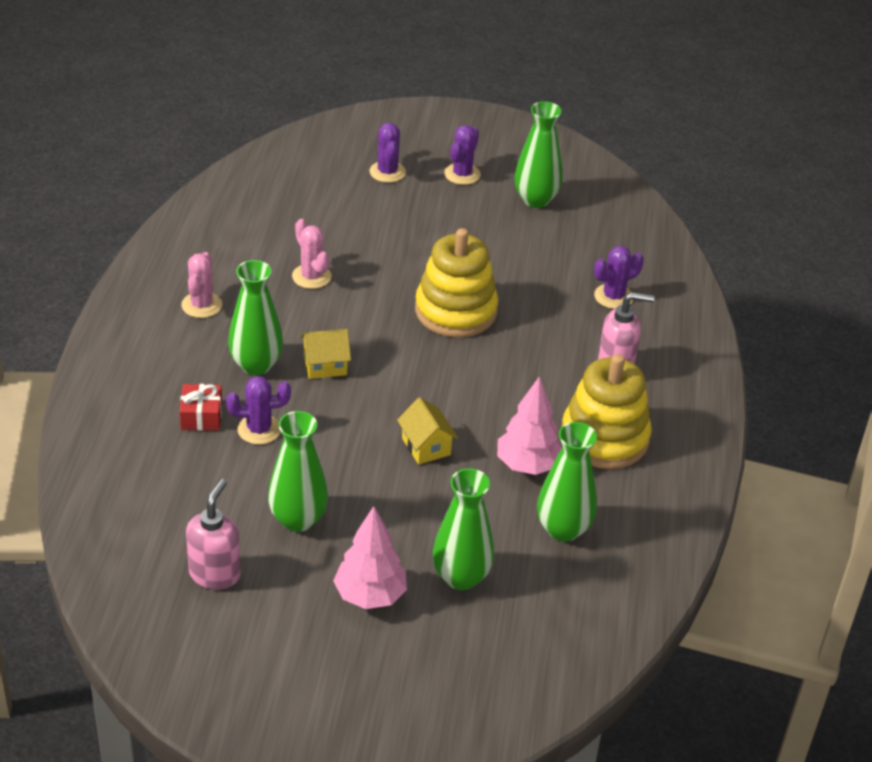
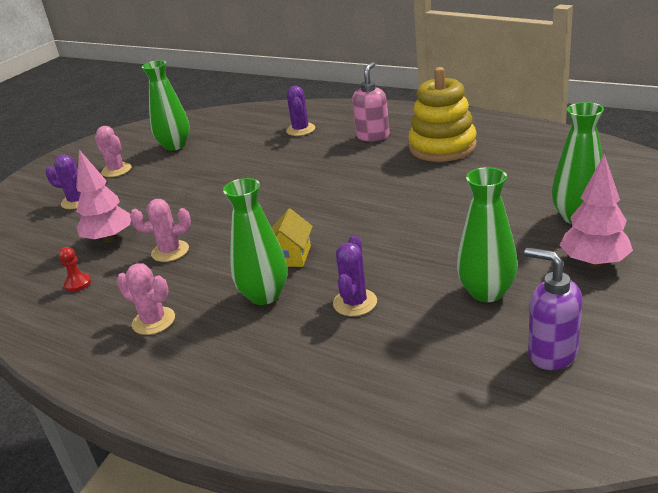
camera: 60 degrees left, 10 degrees down
red gift [180,384,222,430] -> none
pink soap dispenser [186,479,241,590] -> purple soap dispenser [524,247,582,370]
yellow house [397,397,458,464] -> none
yellow stacking toy [415,228,498,337] -> none
purple cactus [444,125,481,185] -> pink cactus [95,126,132,177]
pink tree [497,376,562,475] -> pink tree moved to [76,150,131,243]
green vase [537,422,597,542] -> none
none -> red pawn [58,247,91,292]

